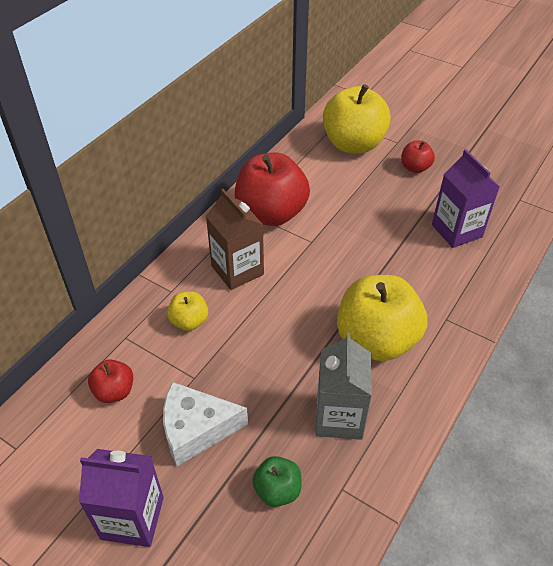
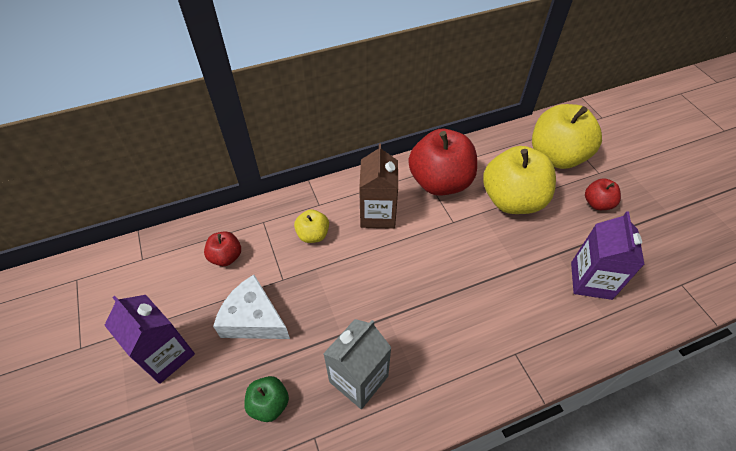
camera: 35 degrees right, 5 degrees up
yellow apple [337,275,427,361] -> yellow apple moved to [483,146,556,214]

